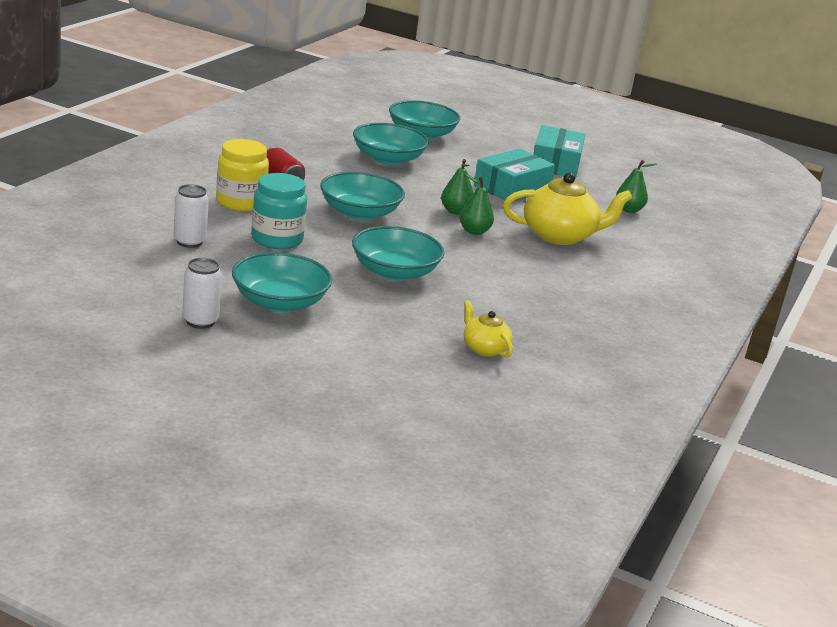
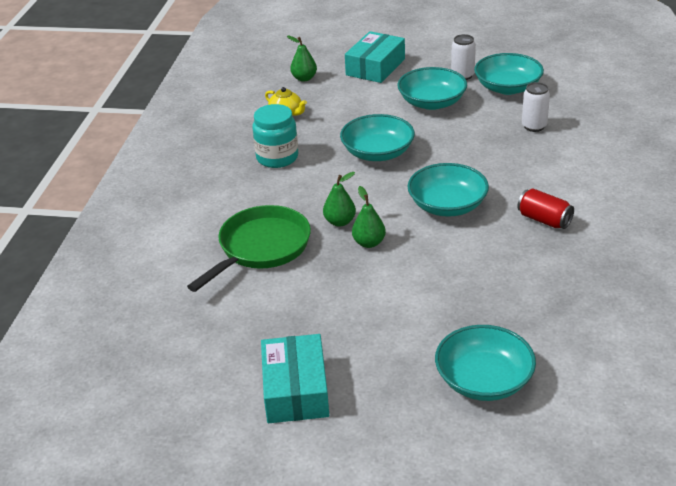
camera: 170 degrees right, 10 degrees up
yellow jar [216,139,269,211] -> none
turquoise jar [251,173,307,249] -> turquoise jar moved to [252,104,298,168]
turquoise bowl [353,123,429,165] -> turquoise bowl moved to [474,53,544,95]
turquoise box [474,149,555,201] -> turquoise box moved to [345,31,405,83]
yellow teapot [503,173,632,245] -> green pan [187,205,311,292]
green pear [616,160,657,213] -> green pear moved to [287,36,317,82]

